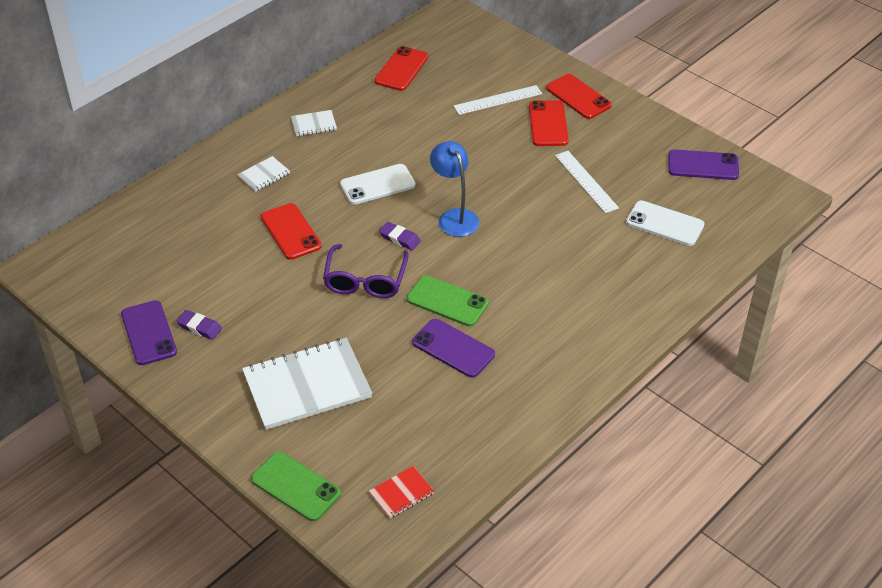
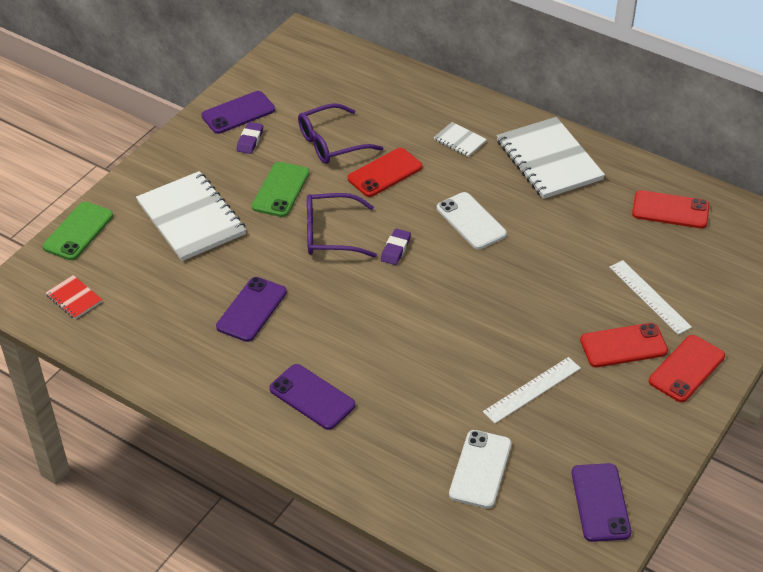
camera: 80 degrees right, 0 degrees up
white notebook [291,110,337,136] -> white notebook [497,117,605,199], size x2.21
green phone [407,275,489,327] -> green phone moved to [252,162,310,217]
blue lamp [430,141,479,237] -> none
none -> purple phone [269,364,356,430]
none -> purple glasses [298,103,383,164]

